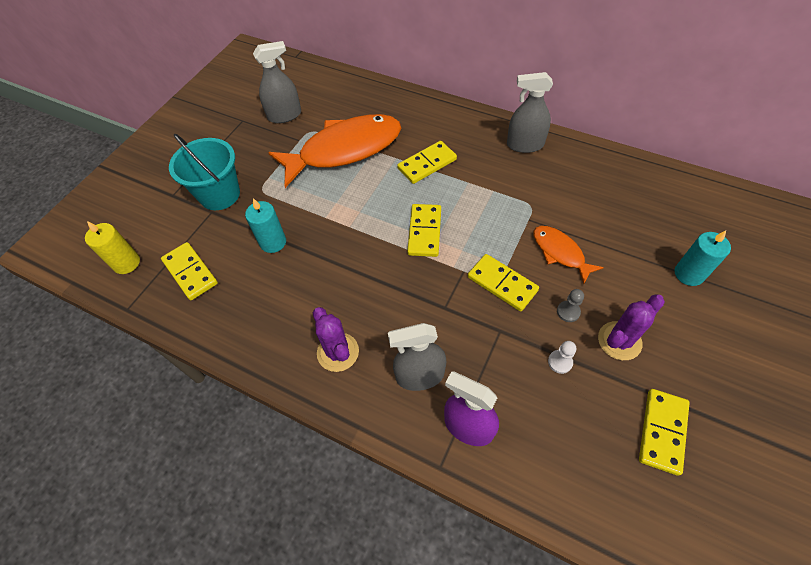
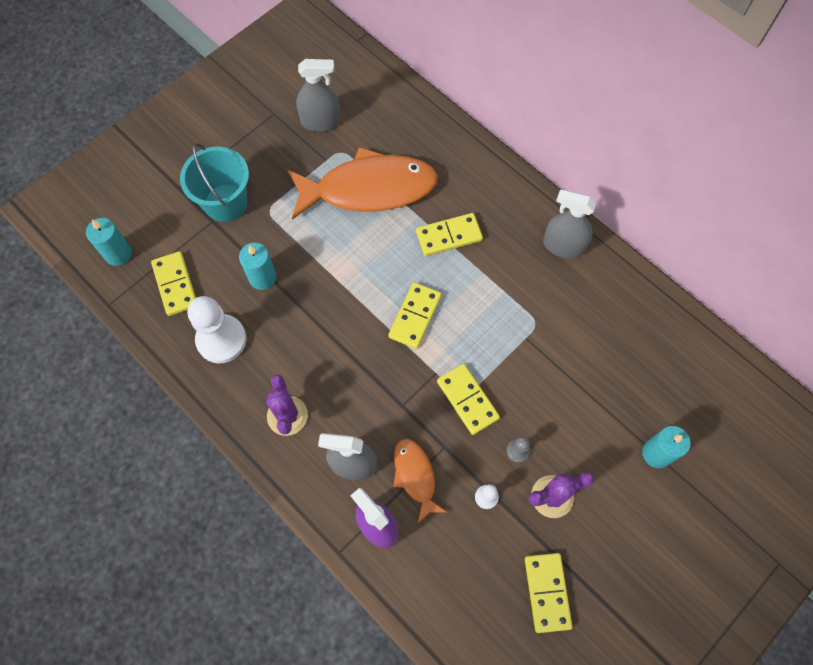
camera: 15 degrees right, 10 degrees up
yellow candle [85,221,140,274] -> turquoise candle [86,218,132,266]
orange fish [533,226,604,284] -> orange fish moved to [393,439,446,523]
yellow domino [639,389,689,476] -> yellow domino turned 45 degrees counterclockwise [525,553,573,633]
none -> white pawn [188,296,246,363]

